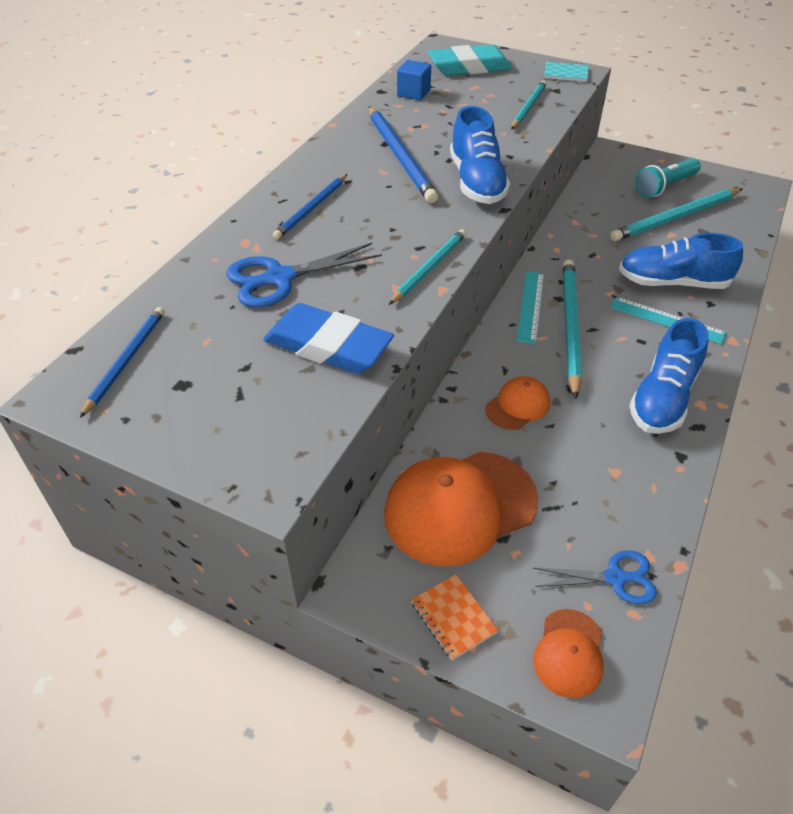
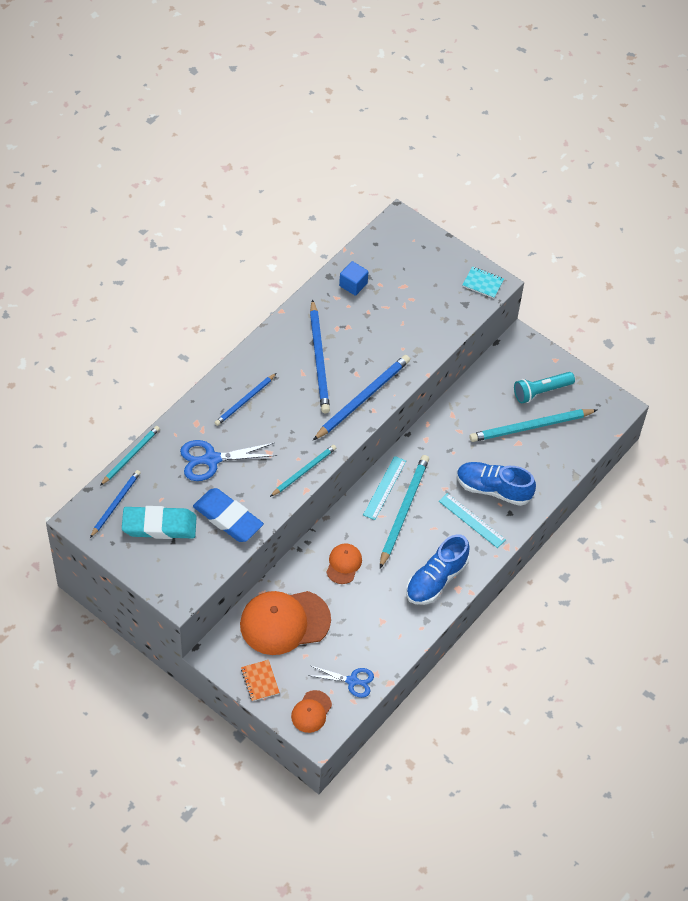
camera: 10 degrees right, 10 degrees up
turquoise eraser [428,44,512,76] -> turquoise eraser moved to [122,506,197,539]
blue shoe [450,106,510,204] -> blue pencil [313,355,410,440]
orange cap [485,376,550,430] -> orange cap turned 45 degrees counterclockwise [326,543,362,584]
turquoise pencil [511,81,547,130] -> turquoise pencil moved to [100,426,160,486]

